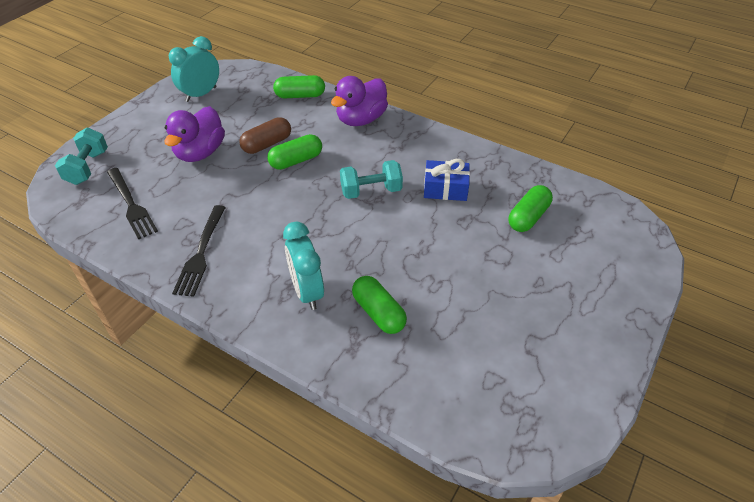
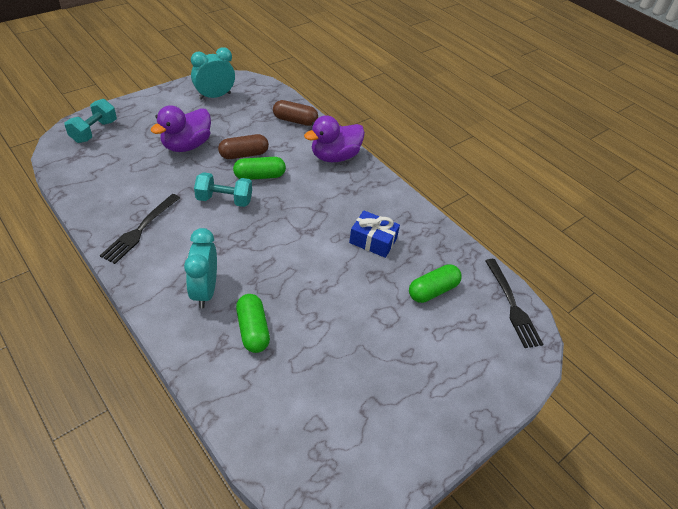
camera: 15 degrees right, 0 degrees up
black fork [107,168,158,240] -> black fork moved to [485,259,543,348]
green capsule [273,75,325,98] -> brown capsule [273,100,318,126]
turquoise dumbbell [340,160,403,199] -> turquoise dumbbell moved to [194,172,252,207]

